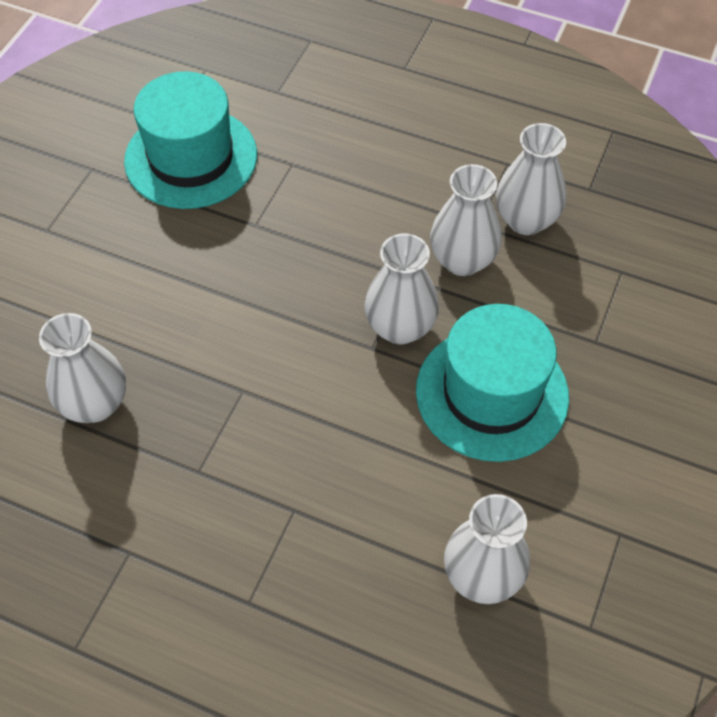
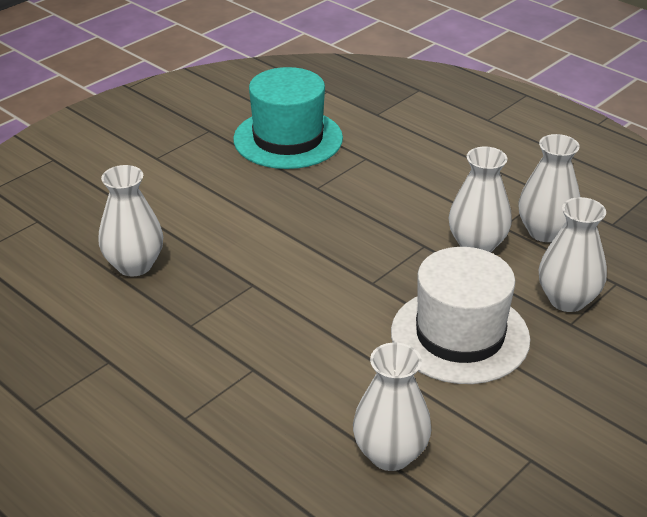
camera: 20 degrees right, 20 degrees down
white vase [364,233,439,345] -> white vase moved to [539,197,607,312]
turquoise hat [416,304,569,462] -> white hat [391,247,530,384]

